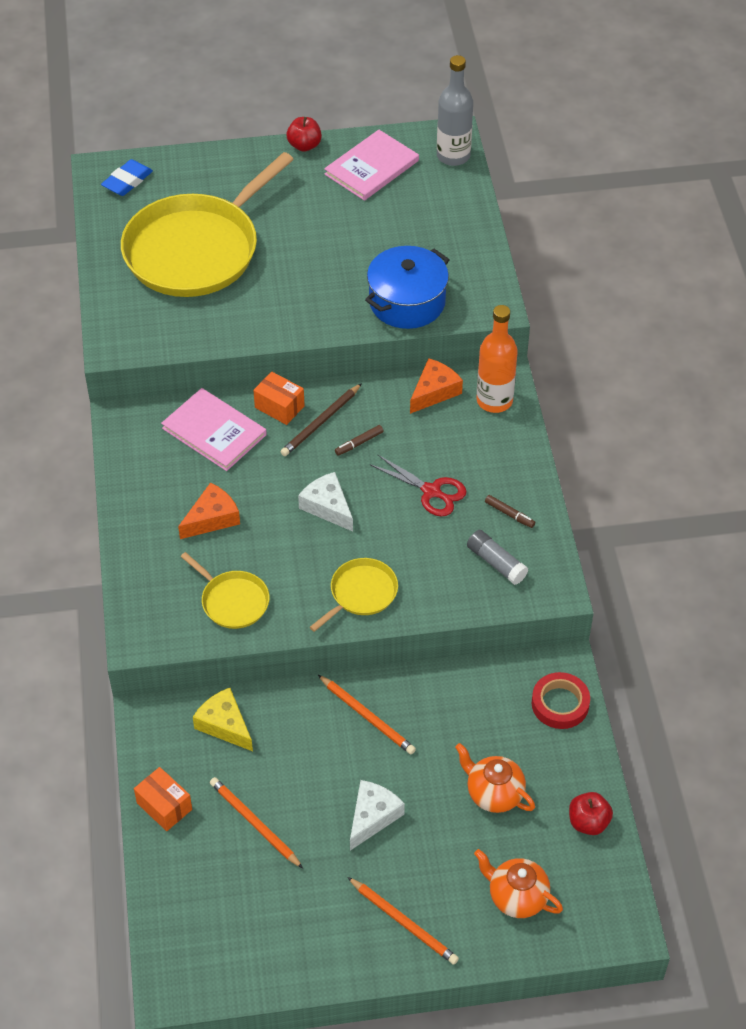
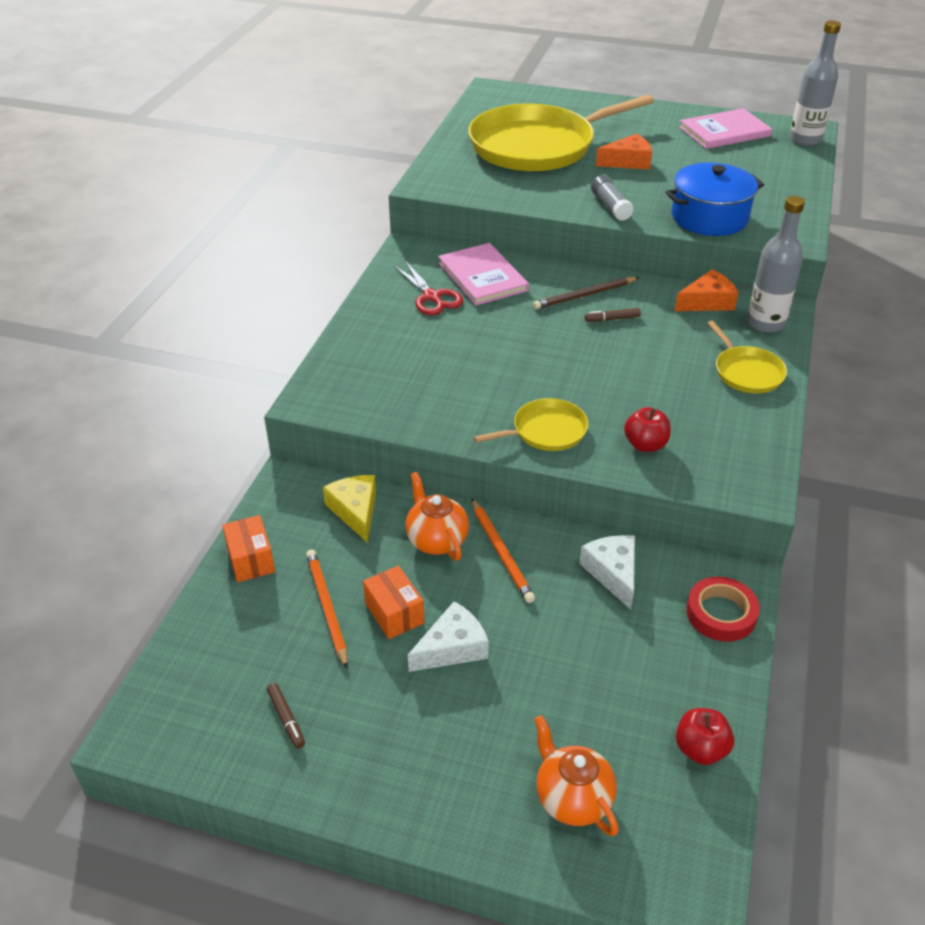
camera: 25 degrees right, 10 degrees down
blue eraser [101,159,153,196] -> none
orange cheese [178,483,240,539] -> orange cheese moved to [596,133,652,169]
yellow pan [181,552,270,629] -> yellow pan moved to [707,321,787,393]
orange box [253,372,305,425] -> orange box moved to [363,566,424,639]
red apple [287,117,322,152] -> red apple moved to [624,407,671,452]
white cheese [298,472,353,531] -> white cheese moved to [579,535,635,610]
orange pencil [347,877,459,965] -> none
red scissors [370,455,467,517] -> red scissors moved to [394,261,463,315]
orange teapot [455,743,535,813] -> orange teapot moved to [405,472,469,561]
grey glue stick [467,530,528,585] -> grey glue stick moved to [591,175,634,221]
orange bottle [476,305,518,413] -> grey bottle [747,196,805,333]
brown marker [485,495,535,528] -> brown marker moved to [267,683,305,749]

